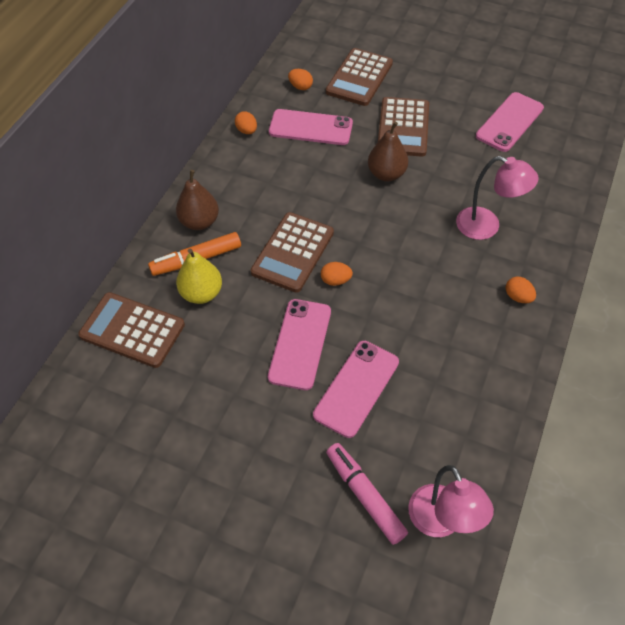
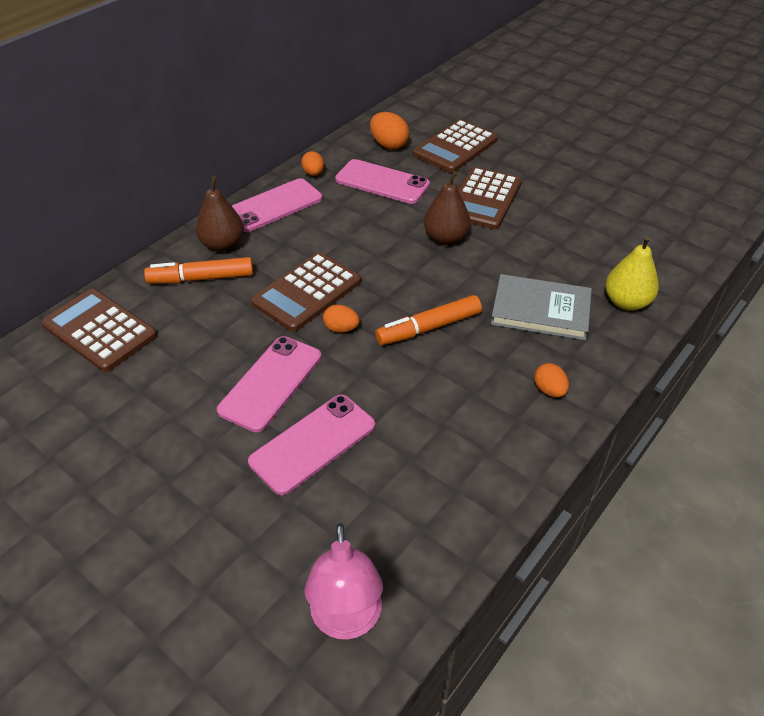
camera: 15 degrees right, 10 degrees down
yellow pear [176,248,222,304] -> yellow pear moved to [605,236,659,311]
orange egg [288,69,313,90] -> orange egg [370,112,409,149], size x1.56
pink marker [326,443,408,545] -> none
pink lamp [456,156,539,240] -> grey book [491,274,592,340]
pink phone [476,92,544,152] -> pink phone moved to [232,178,322,232]
none -> orange marker [375,295,482,345]

